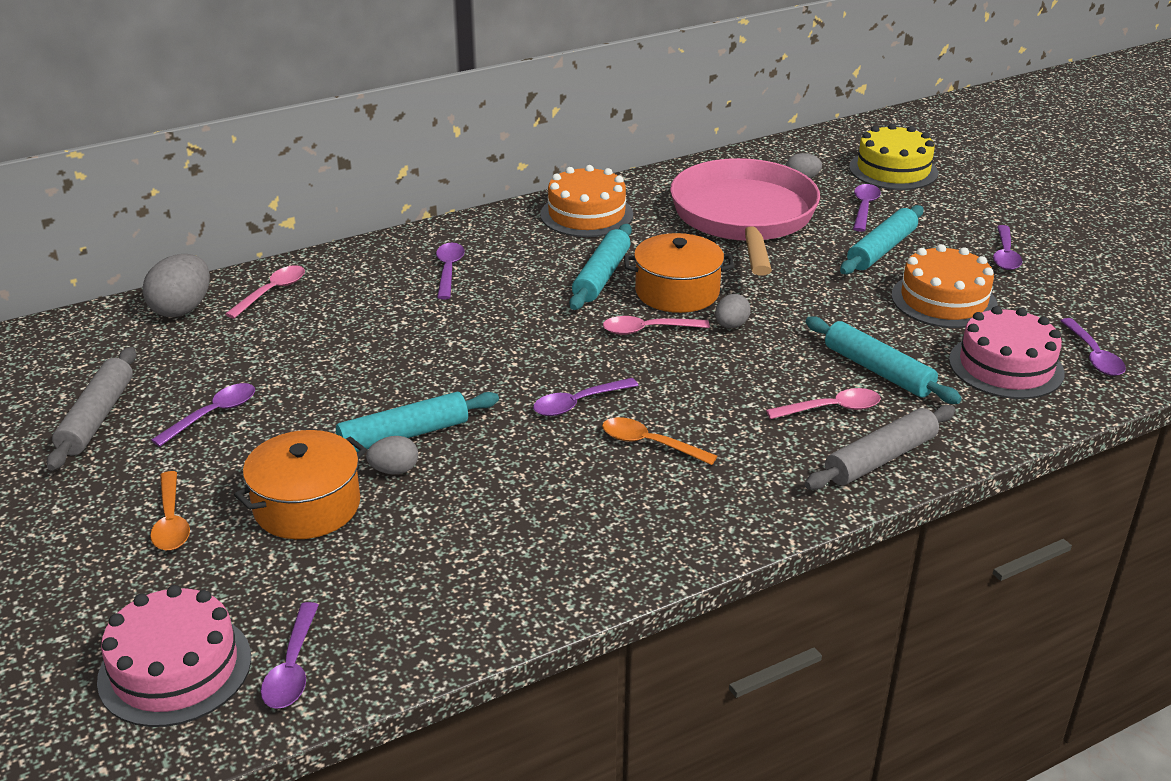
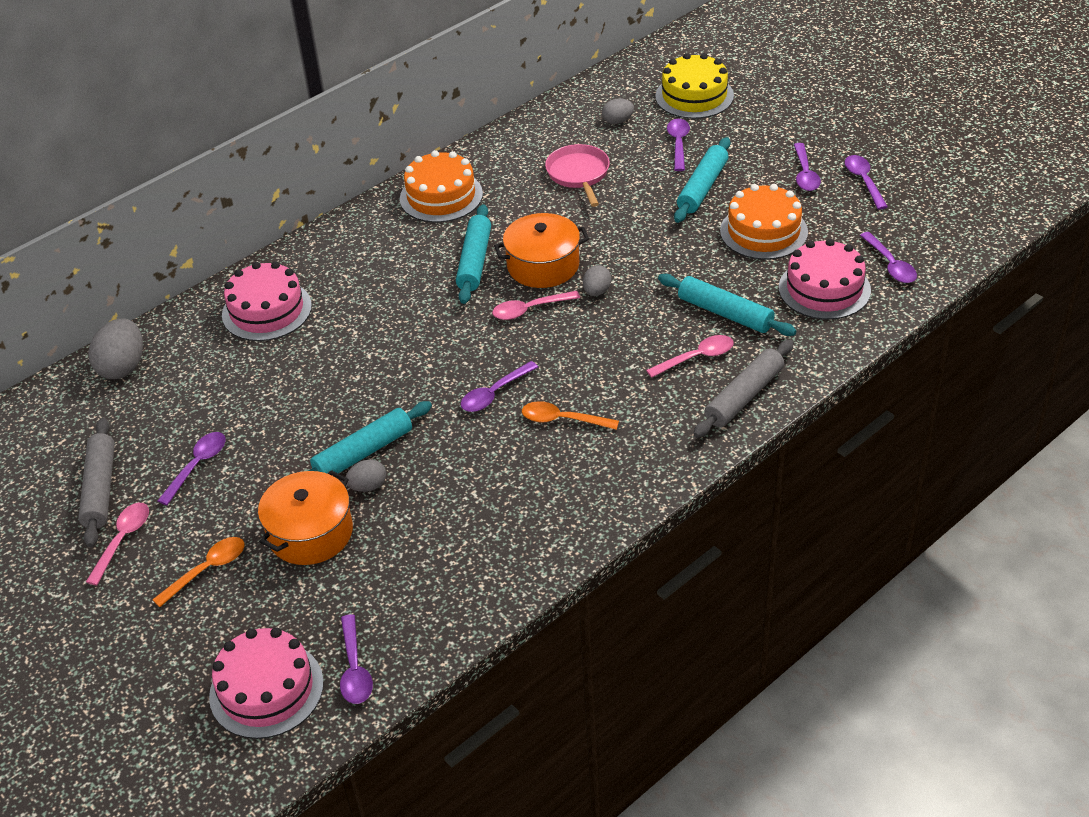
camera: 10 degrees left, 10 degrees up
orange spoon [150,471,190,551] -> orange spoon turned 105 degrees counterclockwise [152,537,244,607]
pink spoon [225,265,305,319] -> pink spoon moved to [86,503,149,586]
purple spoon [436,243,465,299] -> purple spoon moved to [845,155,888,210]
pink pan [670,158,820,275] -> pink pan [545,144,610,207], size x0.49
none -> pink cake [222,261,312,341]

